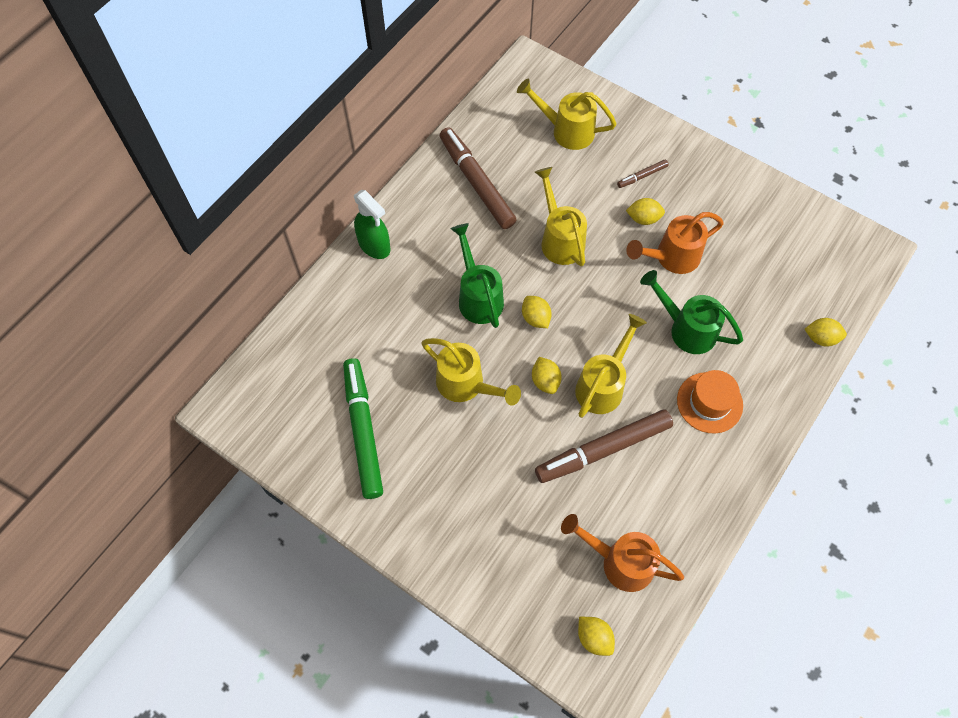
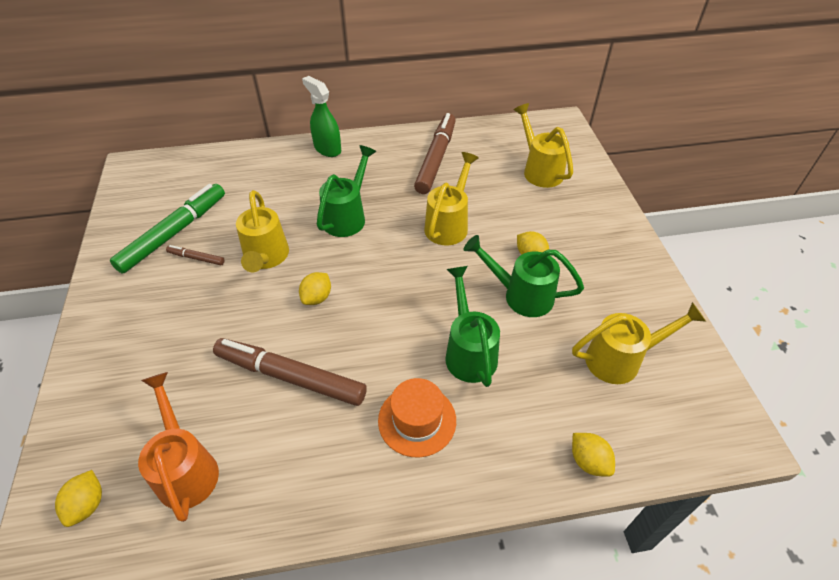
camera: 45 degrees right, 15 degrees down
green spray bottle [354,190,391,259] -> green spray bottle turned 135 degrees clockwise [302,76,341,157]
yellow lemon [522,296,552,328] -> none
yellow watering can [575,314,647,418] -> yellow watering can moved to [572,302,706,384]
brown marker [617,159,669,188] -> brown marker moved to [166,245,225,265]
orange watering can [626,212,724,274] -> green watering can [464,235,584,317]

